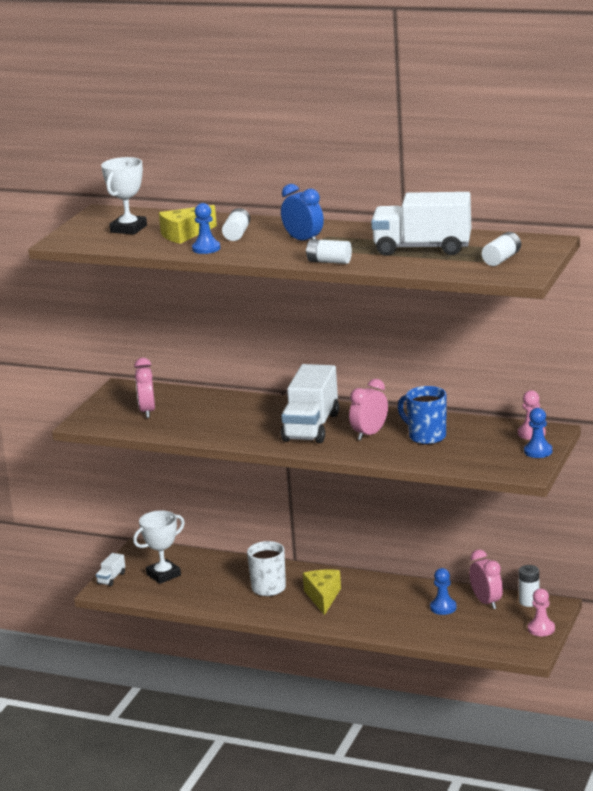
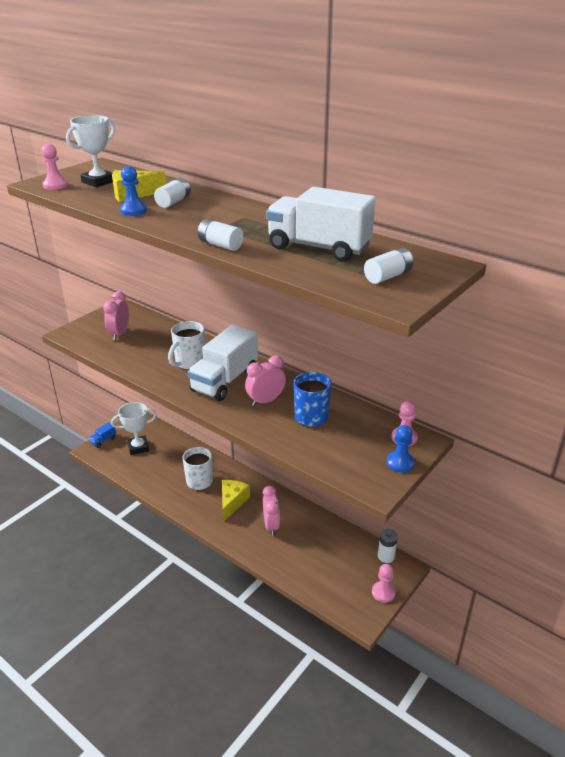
camera: 15 degrees right, 10 degrees up
white truck [96,553,125,586] -> blue truck [89,422,116,448]
blue clock [281,184,324,241] -> none
blue pawn [430,568,457,615] -> none
pink clock [469,550,503,609] -> pink clock moved to [262,486,280,536]
none -> pink pawn [41,144,68,190]
none -> white mug [168,321,205,370]

